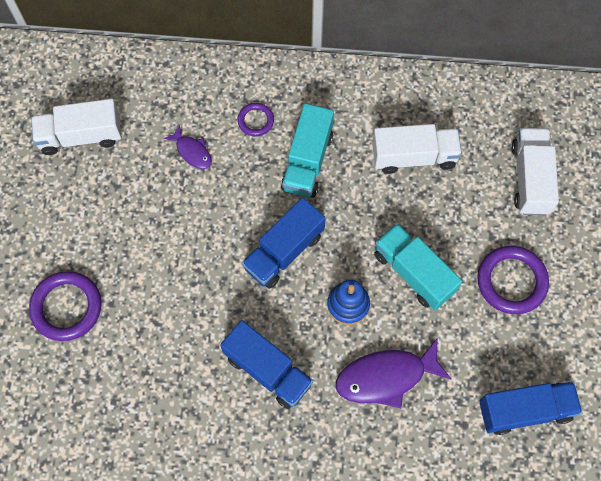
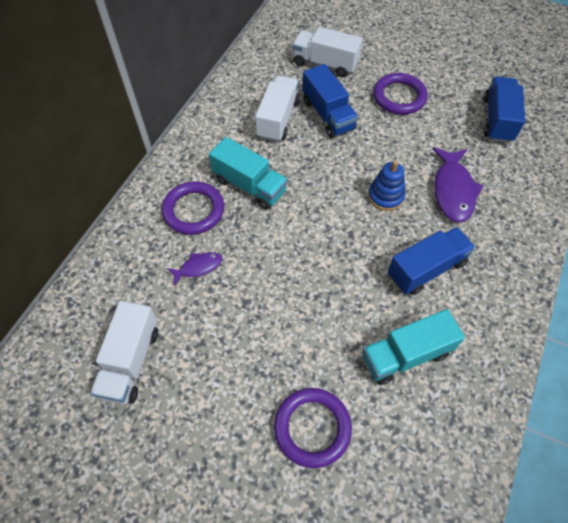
camera: 70 degrees left, 10 degrees down
purple ring [237,103,274,137] -> purple ring [162,181,224,235], size x1.82
blue truck [242,197,325,289] -> blue truck moved to [302,64,358,138]
turquoise truck [374,223,462,310] -> turquoise truck moved to [363,309,465,385]

